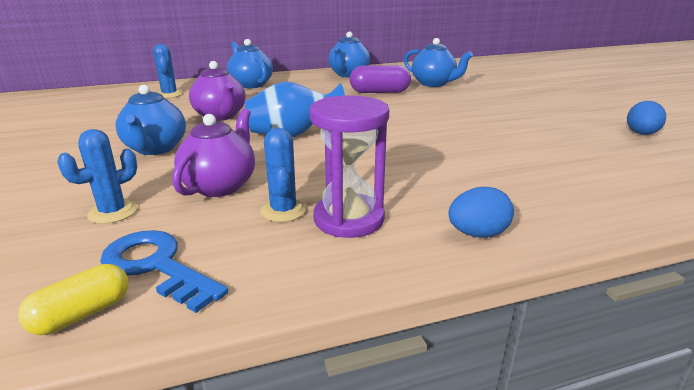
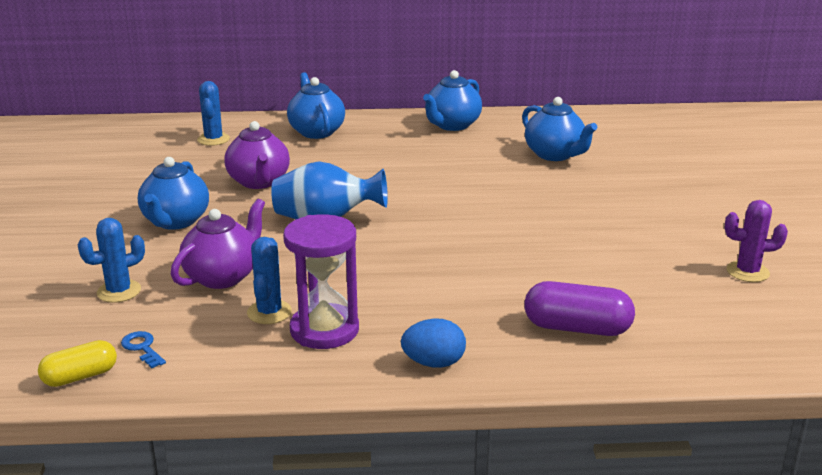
camera: 15 degrees right, 0 degrees up
blue key [100,230,228,313] -> blue key [121,331,166,368], size x0.50
purple capsule [350,65,411,93] -> purple capsule moved to [524,281,635,336]
blue egg [627,101,666,135] -> purple cactus [724,200,788,282]

